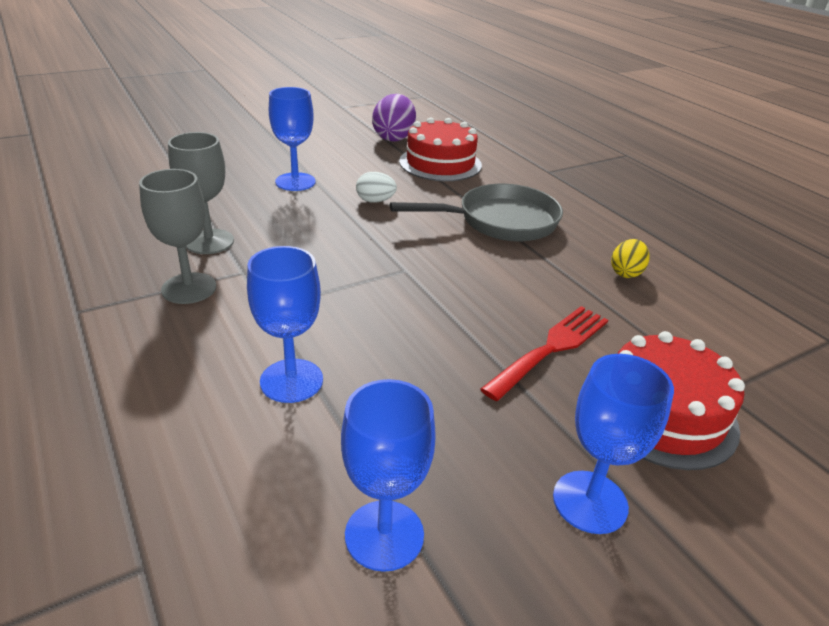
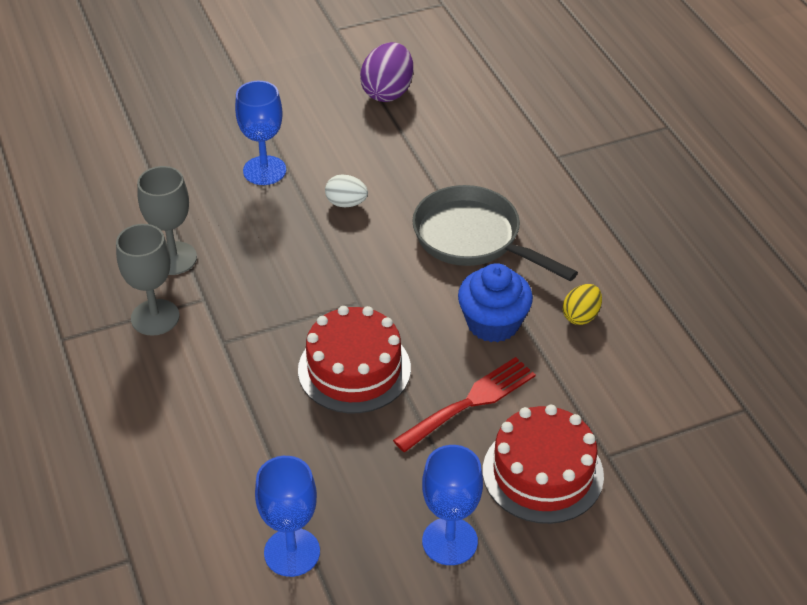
camera: 10 degrees right, 10 degrees up
blue goblet [247,246,323,403] -> none
grey pan [390,184,563,242] -> grey pan turned 135 degrees counterclockwise [412,185,578,281]
red cake [399,118,482,181] -> red cake moved to [298,306,411,413]
none -> blue cupcake [458,263,533,342]

